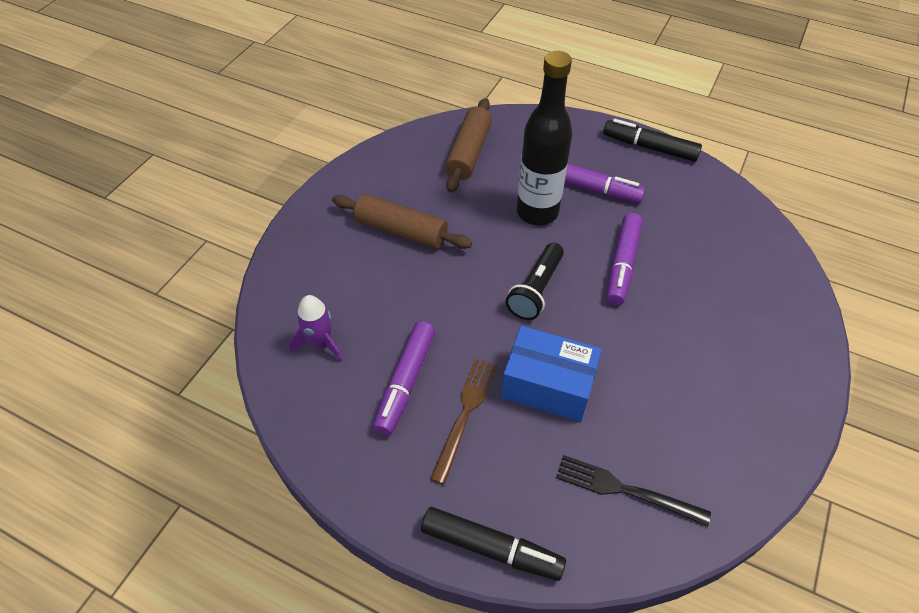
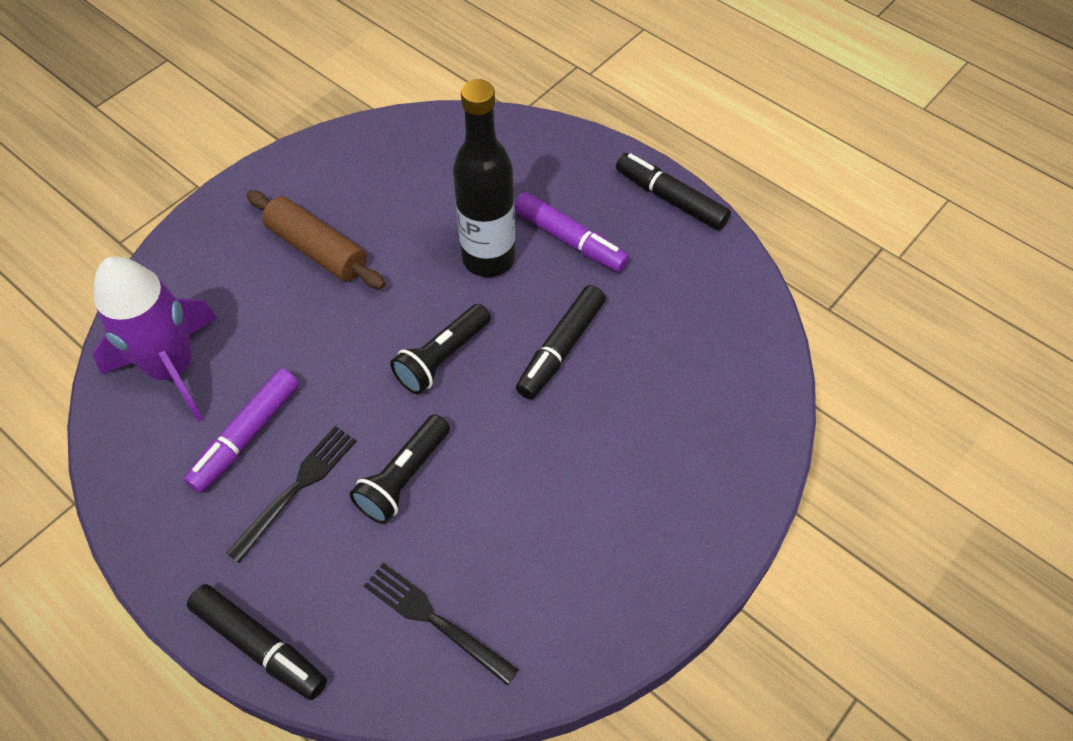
camera: 15 degrees right, 5 degrees up
purple rocket [289,295,343,362] -> purple rocket [93,256,217,422], size x1.93
brown fork [430,358,498,485] -> black fork [226,426,356,563]
brown rolling pin [445,98,492,193] -> none
blue box [501,326,602,422] -> black flashlight [350,414,450,524]
purple marker [607,213,643,305] -> black marker [516,285,606,399]

